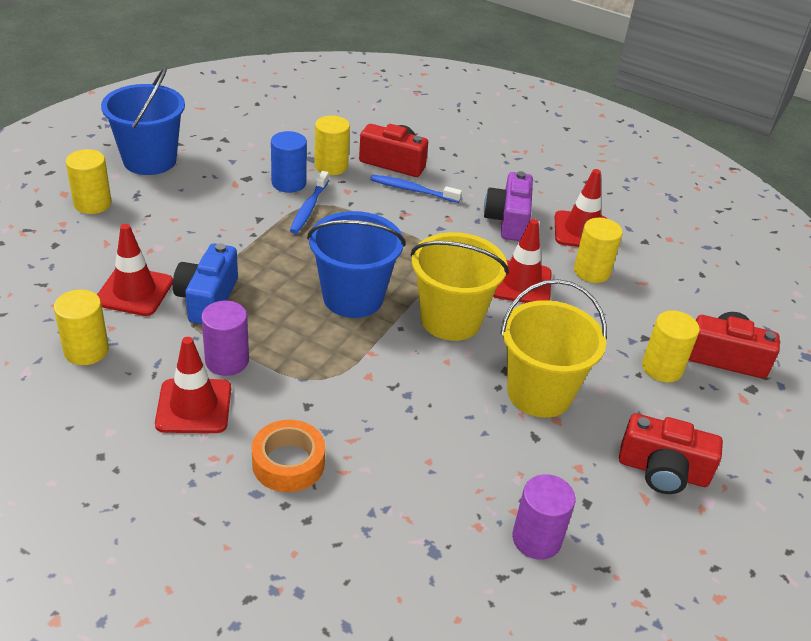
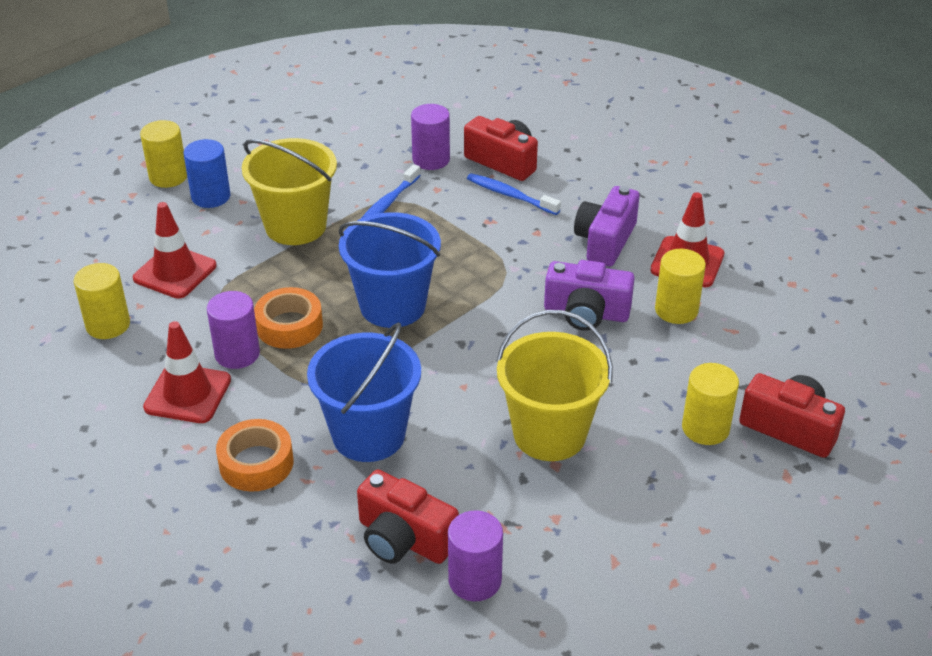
camera: 20 degrees right, 0 degrees up
blue bucket [101,67,185,175] -> blue bucket moved to [307,322,421,462]
blue camera [173,243,238,324] -> none
blue cylinder [271,131,307,193] -> blue cylinder moved to [184,139,230,208]
yellow cylinder [314,116,350,175] -> purple cylinder [411,104,450,170]
yellow bucket [411,232,509,341] -> yellow bucket moved to [242,138,337,245]
red traffic cone [493,219,552,303] -> purple camera [544,260,635,331]
red camera [619,413,723,494] -> red camera moved to [357,469,459,564]
none -> orange tape [254,287,323,349]

